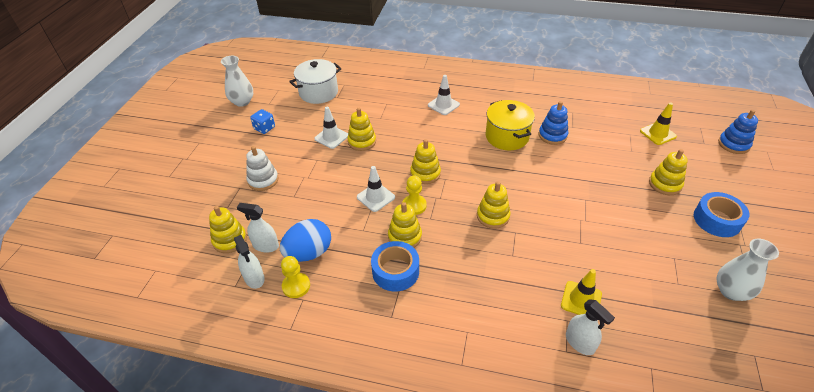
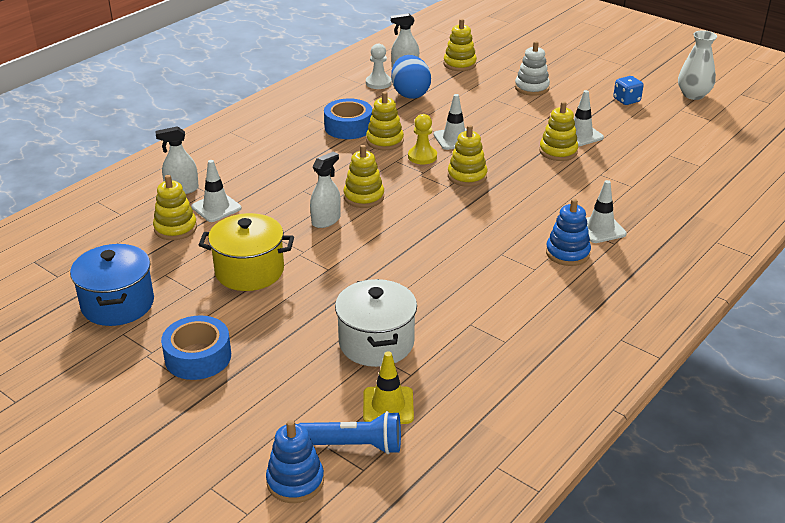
camera: 115 degrees right, 10 degrees down
white spray bottle [237,203,279,253] -> white spray bottle moved to [310,152,341,228]
yellow pawn [281,256,310,298] -> white pawn [366,44,392,89]
white pot [289,59,342,104] -> white pot moved to [335,279,417,367]
yellow pot [486,100,535,150] -> yellow pot moved to [199,213,294,291]
blue stacking toy [539,101,568,145] -> blue stacking toy moved to [546,199,591,266]
yellow traffic cone [561,269,602,315] -> white traffic cone [191,160,242,222]
yellow stacking toy [649,149,688,195] -> yellow stacking toy moved to [153,175,197,240]
white vase [716,239,779,301] -> blue pot [70,244,154,326]
none -> blue flashlight [299,411,401,454]

